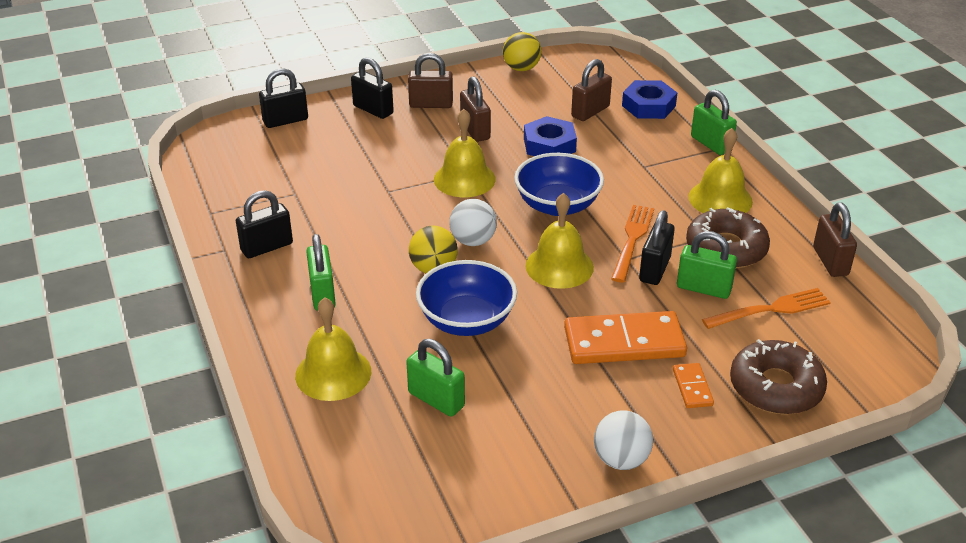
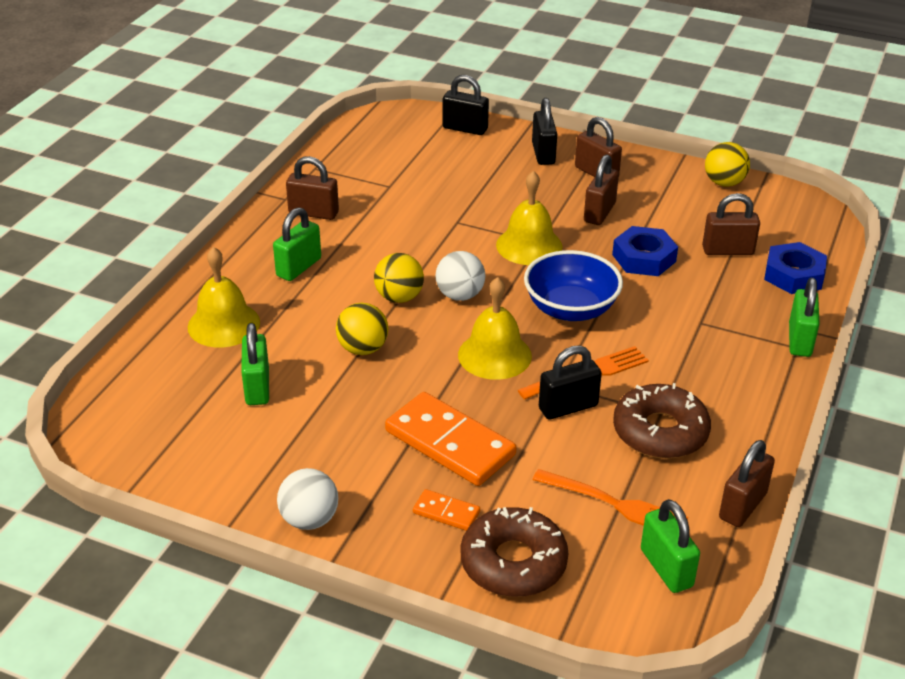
camera: 45 degrees right, 0 degrees up
black padlock [236,190,293,258] -> brown padlock [286,156,339,220]
blue bowl [416,260,517,336] -> yellow ball [336,303,388,355]
orange domino [673,363,714,408] -> orange domino turned 75 degrees clockwise [413,489,480,531]
green padlock [677,231,737,299] -> green padlock moved to [641,499,700,593]
yellow bell [689,128,753,213] -> none

